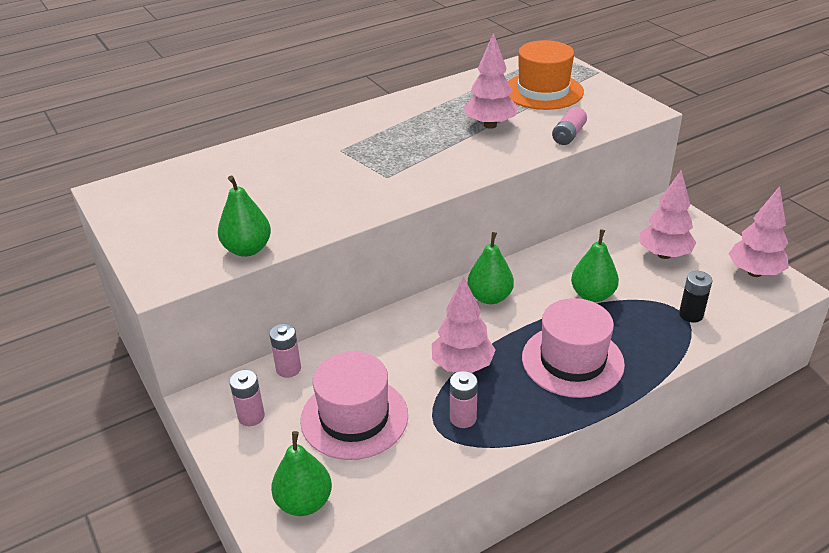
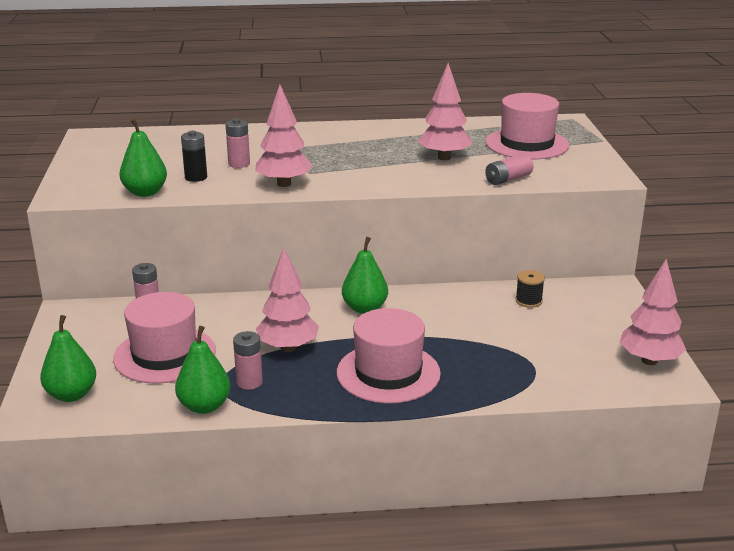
camera: 25 degrees right, 10 degrees down
pink battery [230,370,265,426] -> pink battery moved to [225,118,250,168]
orange hat [508,40,584,110] -> pink hat [485,93,569,159]
green pear [571,229,619,302] -> green pear moved to [175,326,231,414]
pink tree [640,170,697,259] -> pink tree moved to [256,85,313,187]
black battery [679,271,712,323] -> black battery moved to [181,131,207,182]
none -> black spool [515,270,545,308]

